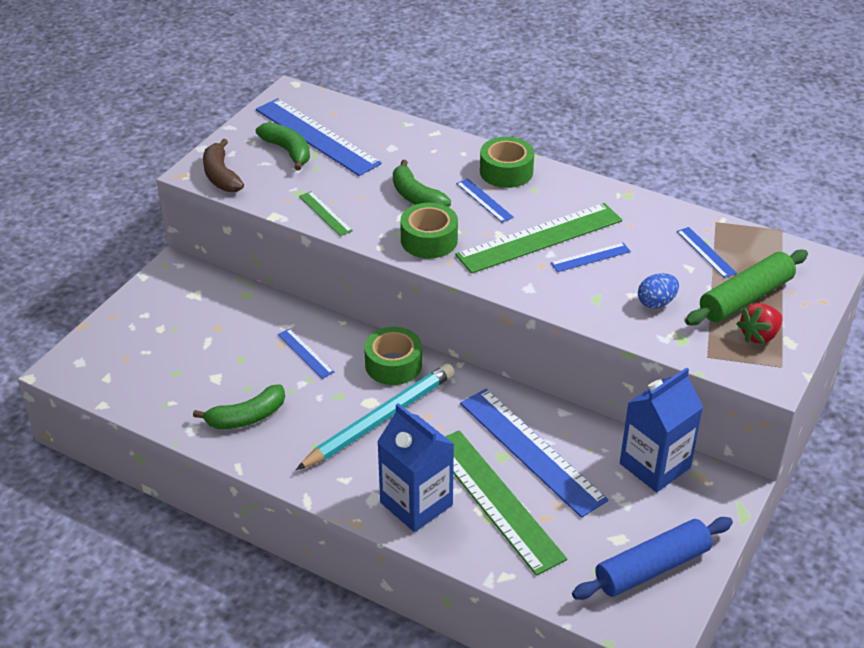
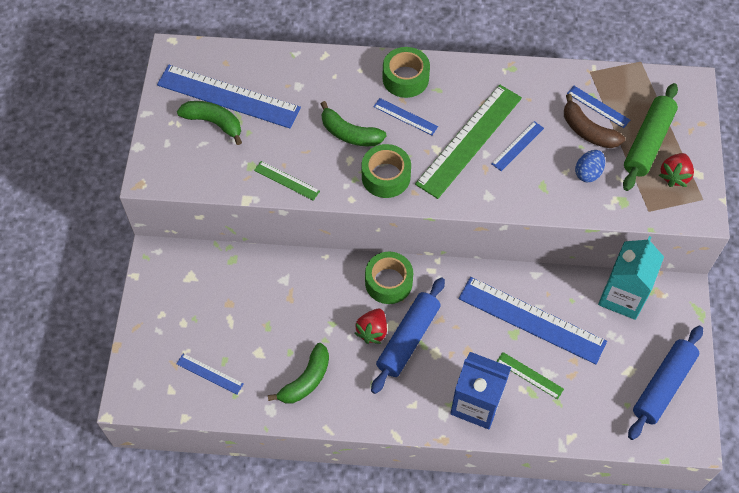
camera: 25 degrees left, 20 degrees up
brown banana [203,139,244,192] -> brown banana moved to [564,94,625,148]
blue ruler [277,328,334,379] -> blue ruler moved to [177,353,244,395]
turquoise pencil [296,364,455,470] -> blue rolling pin [371,277,445,394]
green ruler [445,430,567,576] -> green ruler [496,352,564,399], size x0.46
blue carton [620,367,703,492] -> turquoise carton [598,236,664,320]
none -> red strawberry [354,309,387,344]

